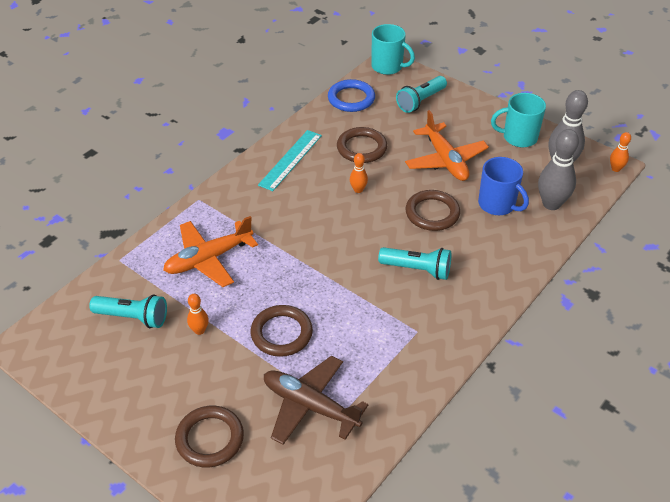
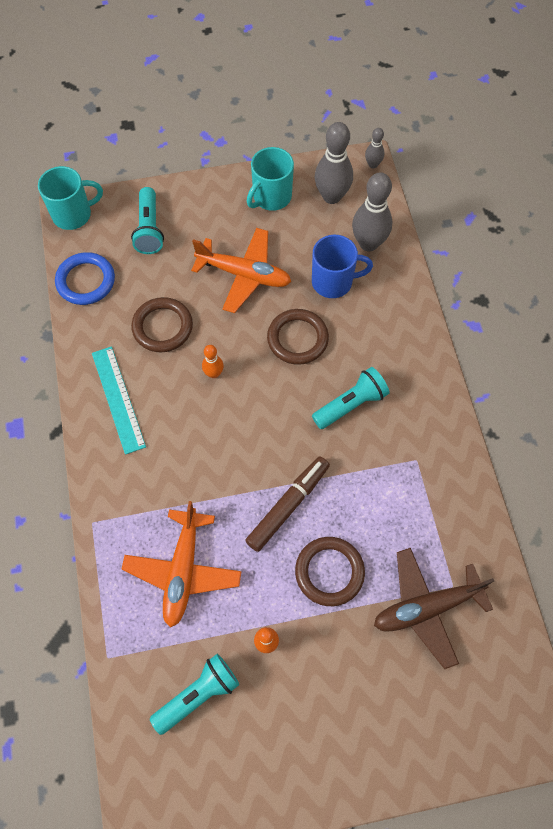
camera: 50 degrees left, 20 degrees up
brown ring [175,406,244,468] -> none
orange bowling pin [610,132,631,172] -> grey bowling pin [365,128,384,168]
none -> brown marker [245,456,330,552]

